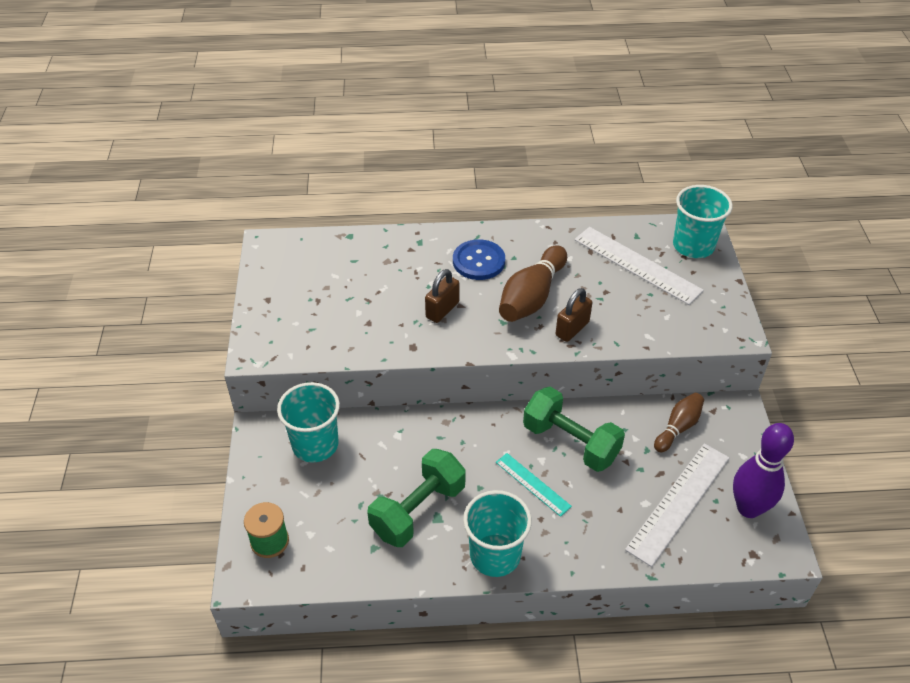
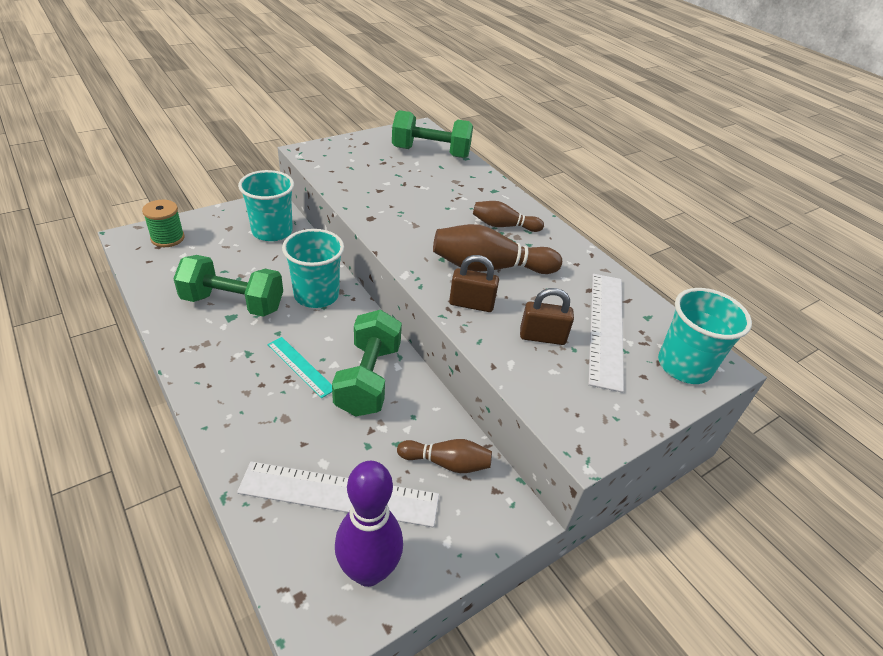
camera: 55 degrees right, 5 degrees down
brown padlock [425,269,459,323] -> brown padlock moved to [520,288,574,345]
blue button [453,239,505,280] -> brown bowling pin [473,201,544,232]
turquoise cup [463,490,532,577] -> turquoise cup moved to [282,229,344,308]
turquoise ruler [496,453,572,517] -> turquoise ruler turned 60 degrees counterclockwise [267,337,332,398]
none -> green dumbbell [392,110,473,158]

